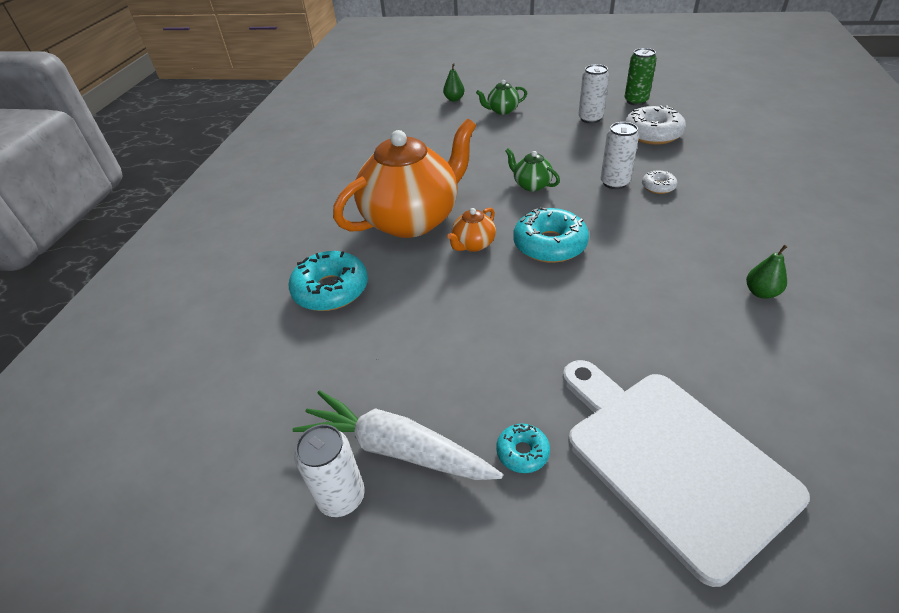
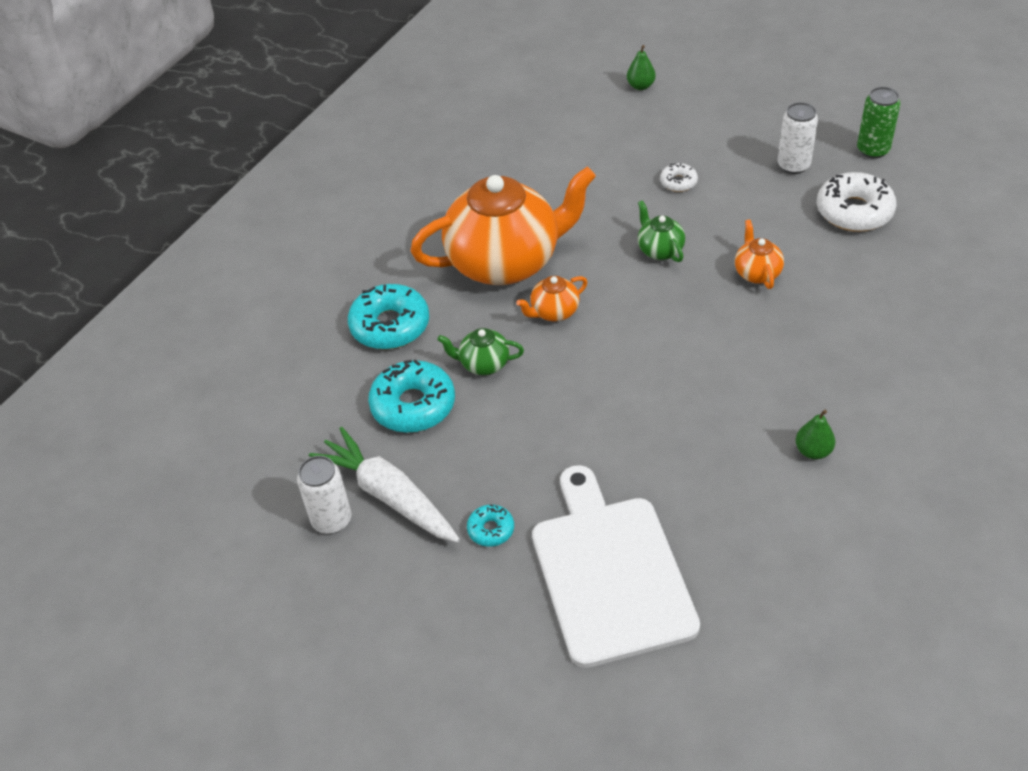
camera: 20 degrees right, 5 degrees up
green teapot [476,80,527,115] -> green teapot moved to [438,328,524,375]
turquoise donut [513,207,589,263] -> turquoise donut moved to [368,359,455,433]
white can [601,122,639,189] -> orange teapot [735,220,784,289]
white donut [642,170,677,194] -> white donut moved to [660,163,698,192]

